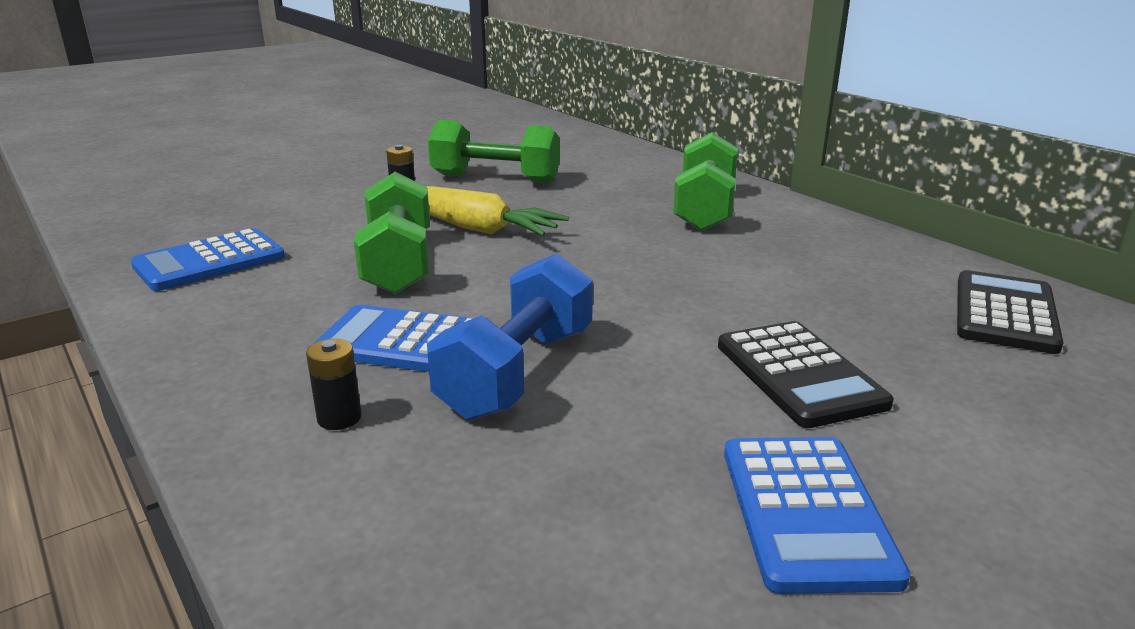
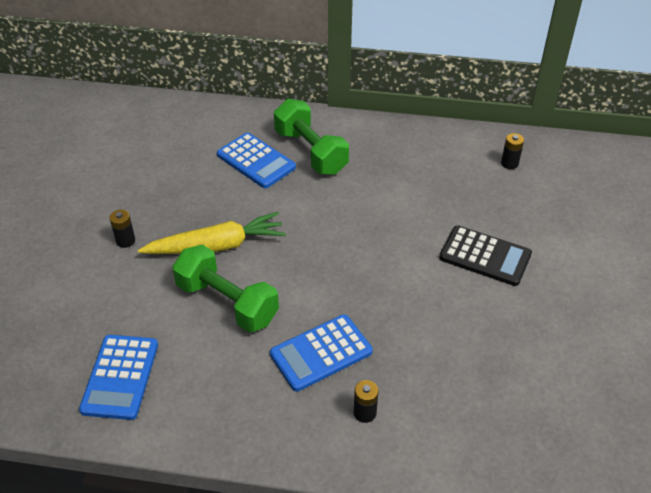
camera: 45 degrees left, 20 degrees up
blue dumbbell [427,253,593,420] -> none
green dumbbell [428,120,560,183] -> none
blue calculator [724,437,911,594] -> blue calculator moved to [217,133,296,188]
black calculator [957,270,1064,354] -> black battery [501,133,524,169]

